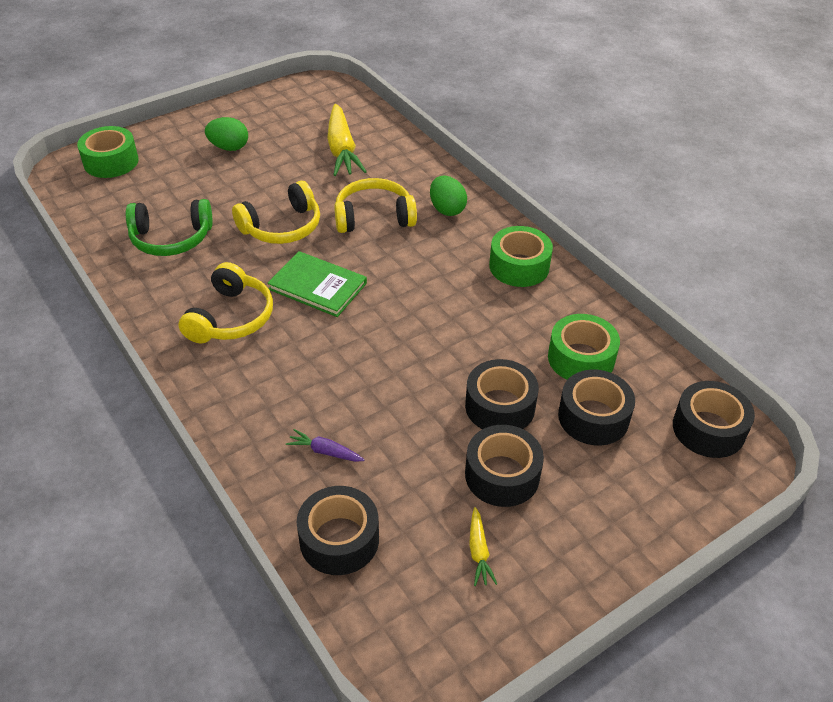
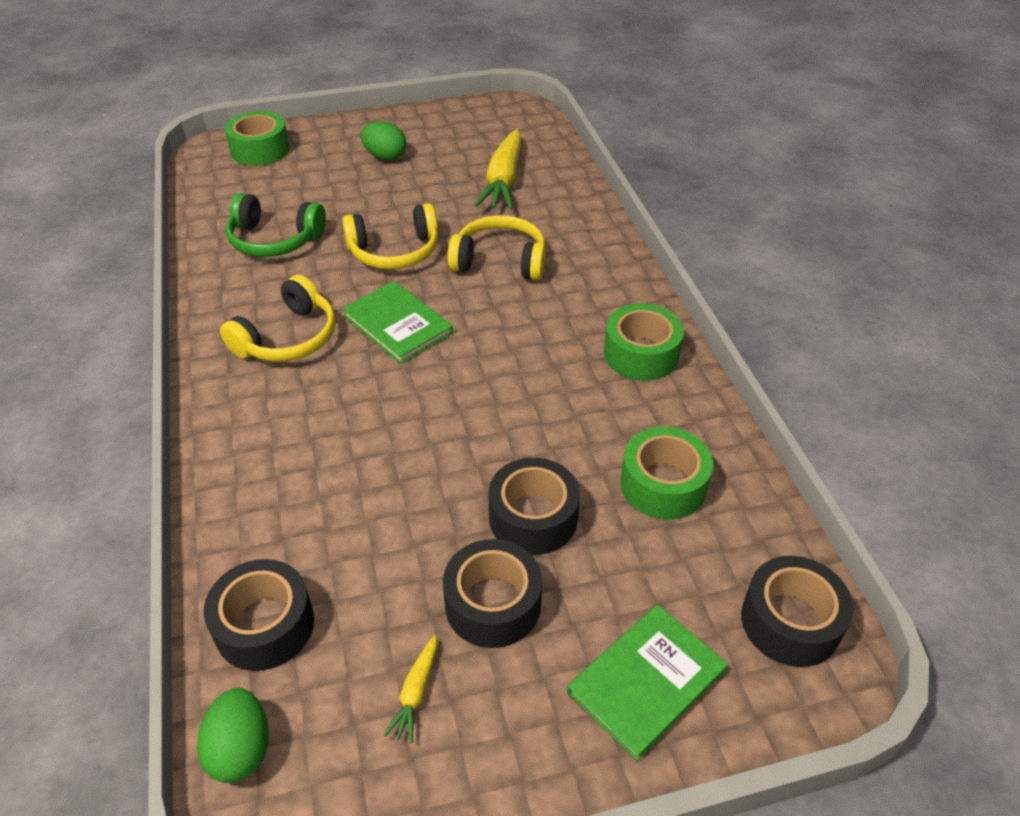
camera: 20 degrees right, 0 degrees up
purple carrot [286,429,365,462] -> none
green egg [430,176,467,216] -> green egg moved to [197,688,269,783]
black tape [558,370,635,446] -> none
none -> green book [567,605,728,761]

